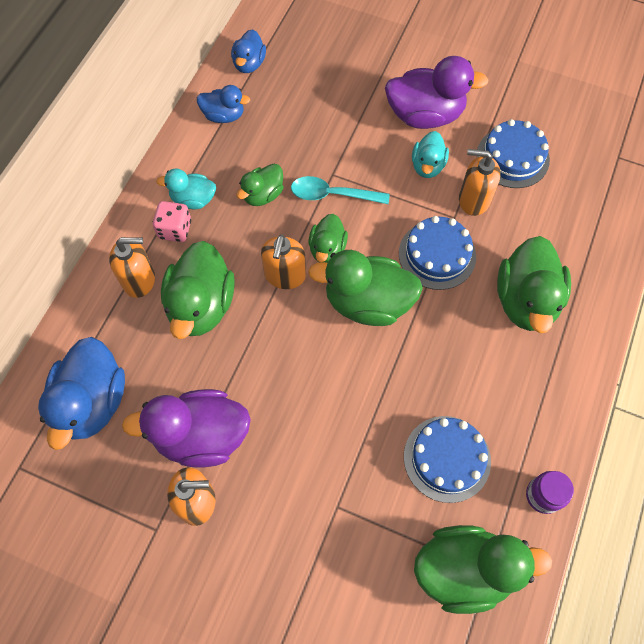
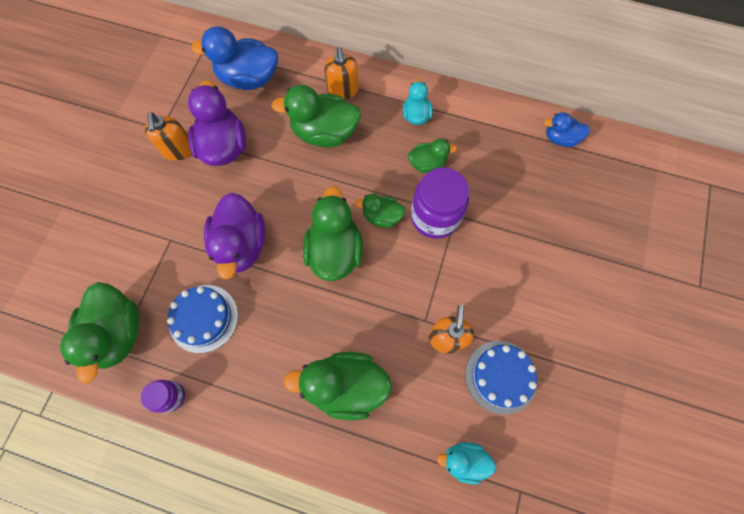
camera: 85 degrees right, 5 degrees up
pink dice [152,201,191,242] -> none
blue duck [197,85,250,123] -> none
green duck [236,164,284,206] -> green duck turned 135 degrees clockwise [408,139,457,173]
orange soap dispenser [261,235,306,289] -> none
turquoise spoon [291,176,390,204] -> purple jar [411,167,469,239]
purple duck [385,56,489,129] -> purple duck moved to [204,193,265,280]
blue cake [399,216,476,290] -> none
turquoise duck [412,131,449,178] -> turquoise duck moved to [437,442,496,484]

